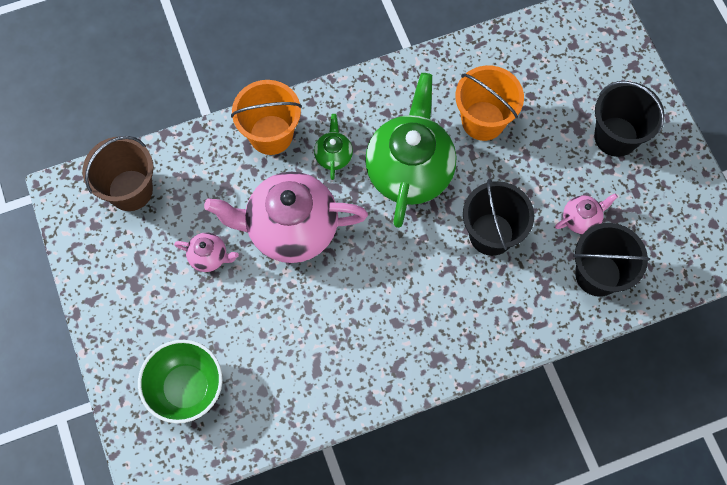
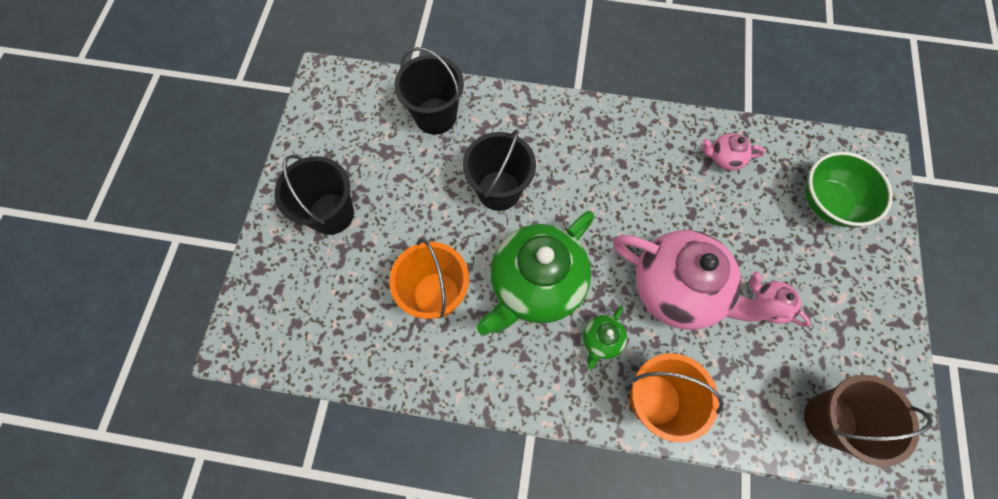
camera: 150 degrees left, 0 degrees up
pink teapot [555,193,618,234] -> pink teapot moved to [702,133,765,171]

